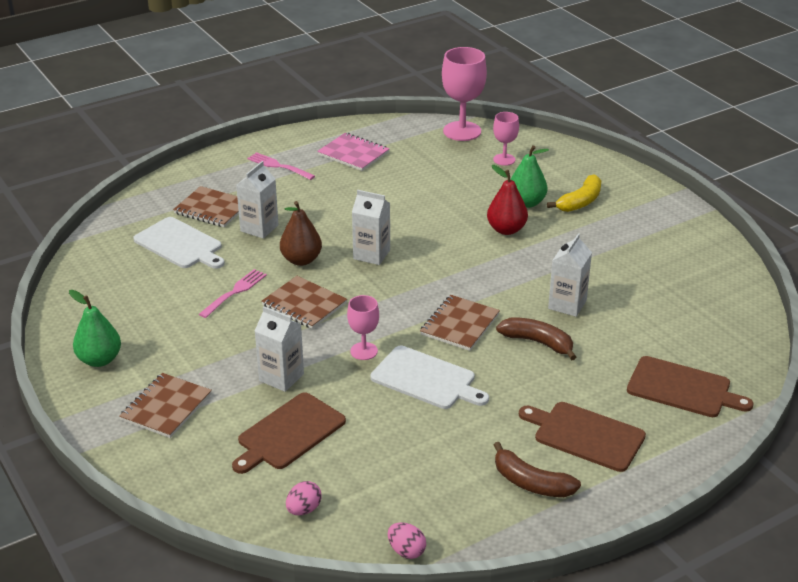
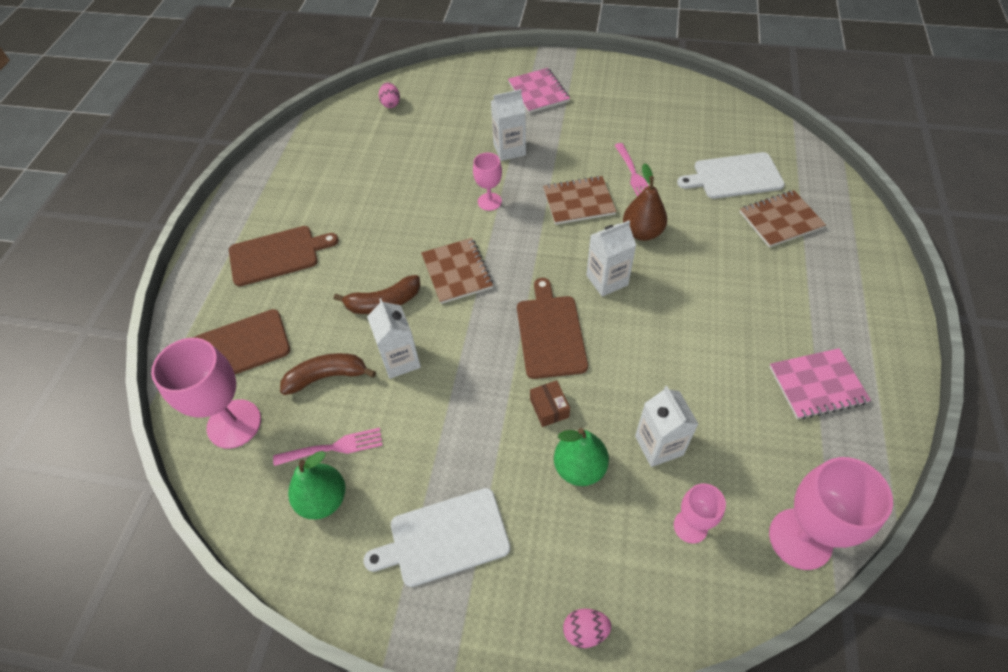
camera: 135 degrees right, 20 degrees up
green pear [69,290,121,367] -> green pear moved to [288,451,346,519]
brown notebook [119,373,212,438] -> pink notebook [508,68,570,113]
brown cutting board [232,392,346,474] -> brown cutting board moved to [517,278,588,379]
white carton [236,161,279,239] -> white carton moved to [635,386,698,467]
pink fork [247,152,315,180] -> pink fork moved to [273,428,383,466]
white cutting board [370,346,489,409] -> white cutting board moved to [364,488,511,587]
pink egg [388,522,426,559] -> pink egg moved to [563,609,611,648]
red pear [487,165,528,235] -> brown box [530,380,570,427]
brown banana [494,442,581,497] -> brown banana moved to [280,353,376,395]
yellow banana [547,174,602,212] -> none
none -> pink goblet [151,338,261,449]

